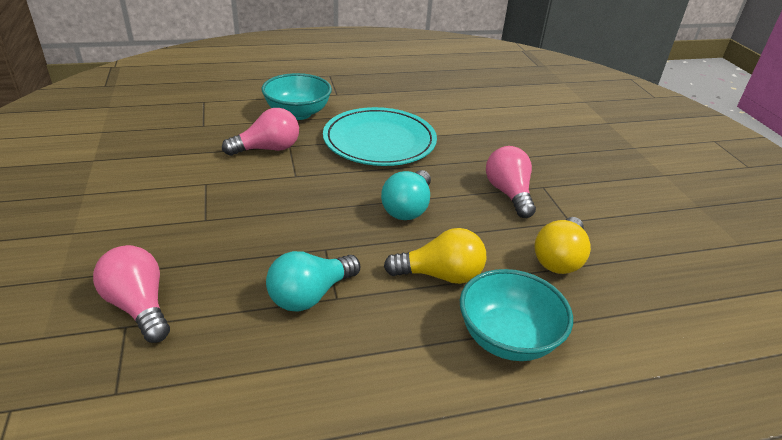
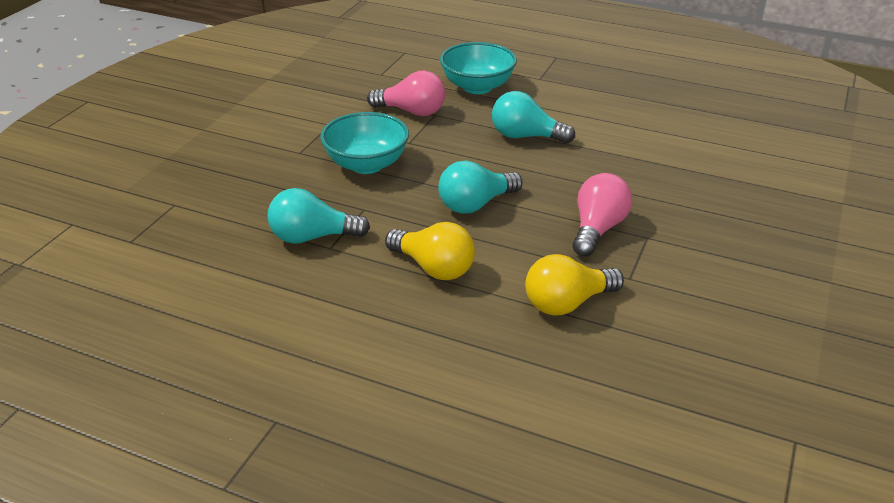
camera: 40 degrees right, 0 degrees up
pink light bulb [93,245,170,343] -> none
turquoise plate [323,107,437,166] -> turquoise light bulb [492,91,575,144]
turquoise bowl [460,269,573,361] -> turquoise bowl moved to [320,112,409,174]

